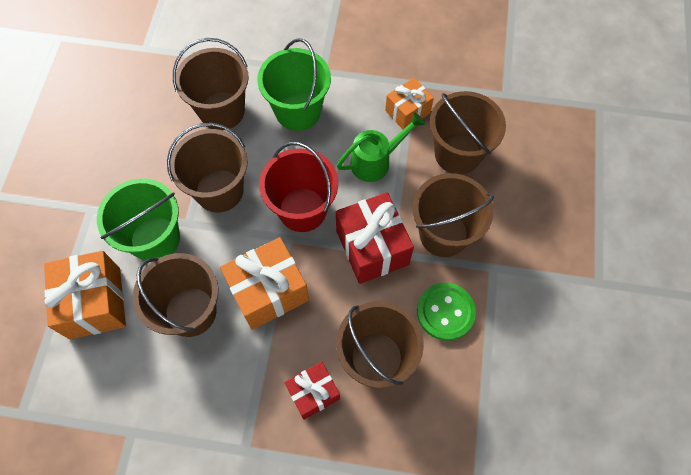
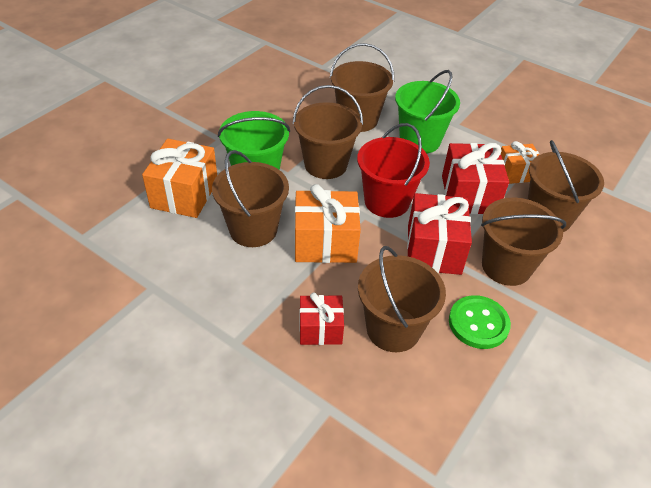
camera: 25 degrees right, 20 degrees down
green watering can [337,112,425,182] -> red gift [442,143,509,214]

